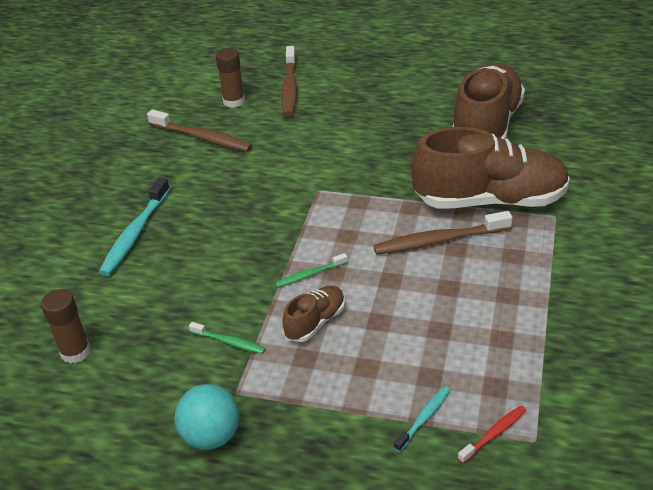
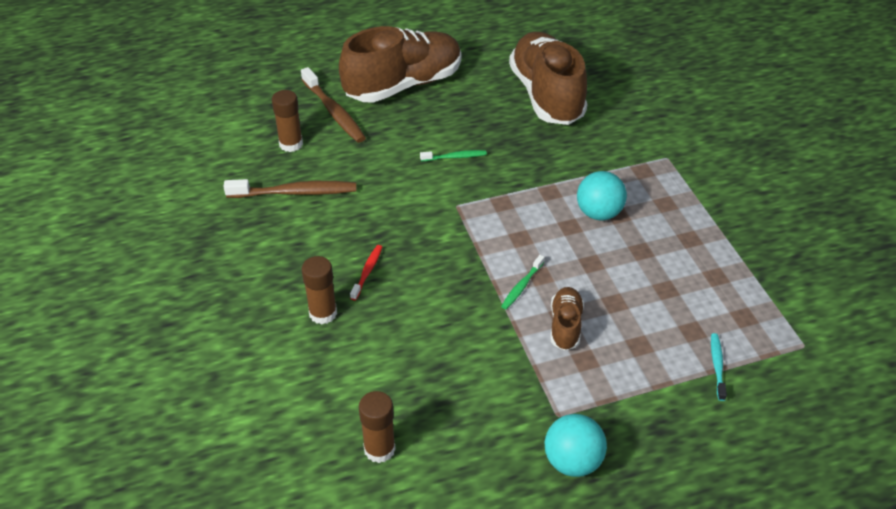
camera: 35 degrees left, 5 degrees up
turquoise toothbrush [99,177,170,276] -> brown glue stick [302,256,337,325]
green toothbrush [189,322,266,354] -> green toothbrush moved to [420,150,487,161]
brown toothbrush [373,211,513,255] -> turquoise ball [577,171,627,220]
brown shoe [411,127,570,209] -> brown shoe moved to [339,26,461,103]
red toothbrush [458,405,526,463] -> red toothbrush moved to [350,245,382,301]

